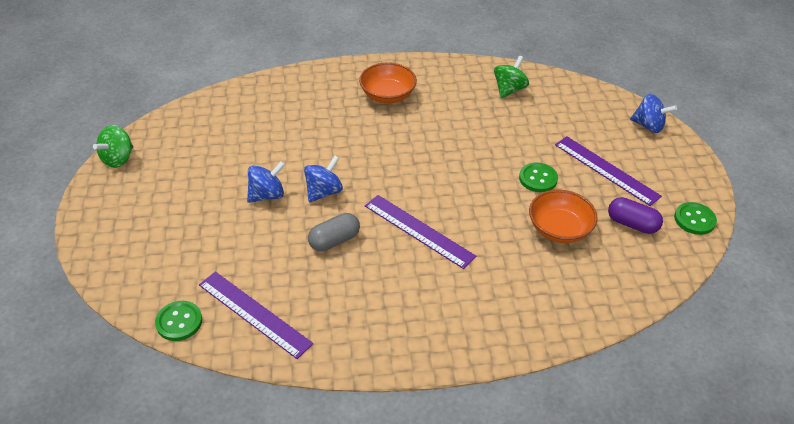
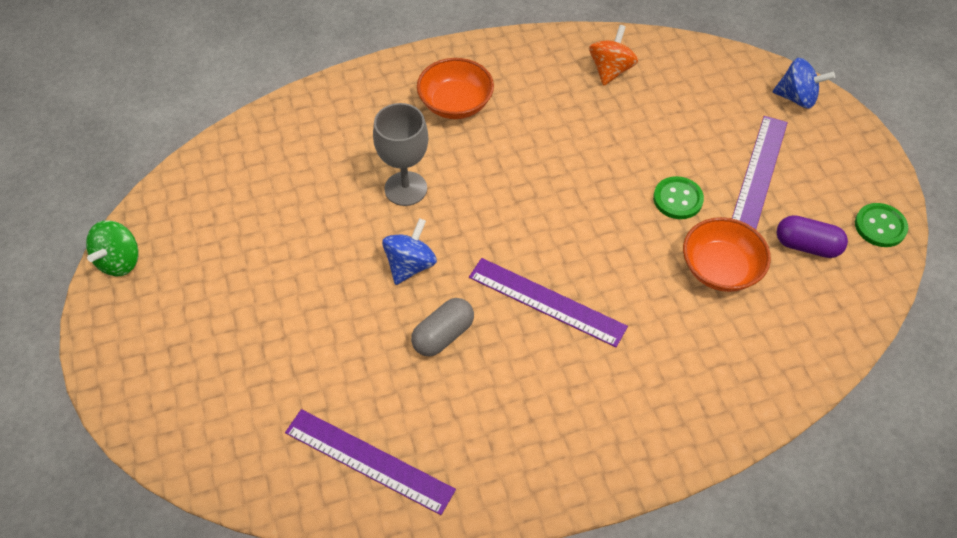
camera: 10 degrees left, 10 degrees up
green button [155,301,202,341] -> none
blue spinning top [247,161,285,203] -> none
green spinning top [494,56,529,98] -> orange spinning top [589,25,638,86]
purple ruler [555,136,662,206] -> purple ruler turned 75 degrees clockwise [732,116,788,230]
none -> grey goblet [373,103,428,206]

